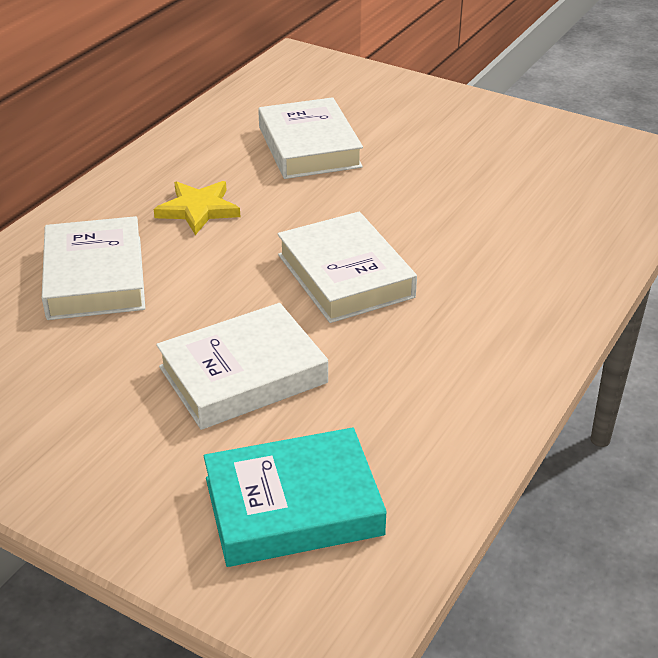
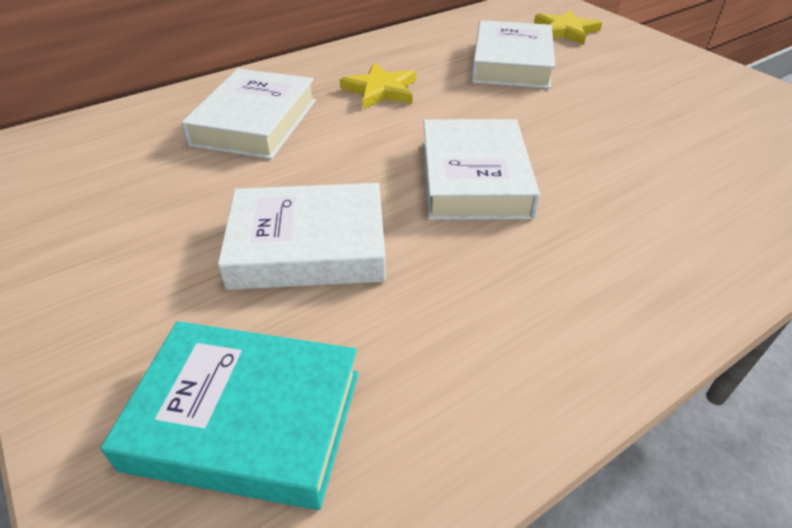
camera: 25 degrees right, 5 degrees up
none -> yellow star [534,9,602,45]

